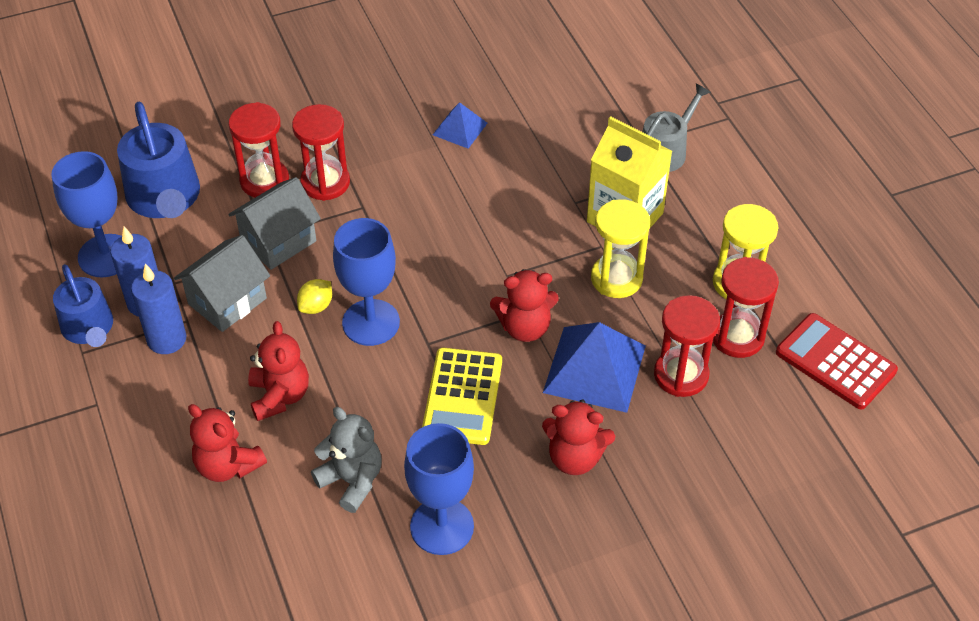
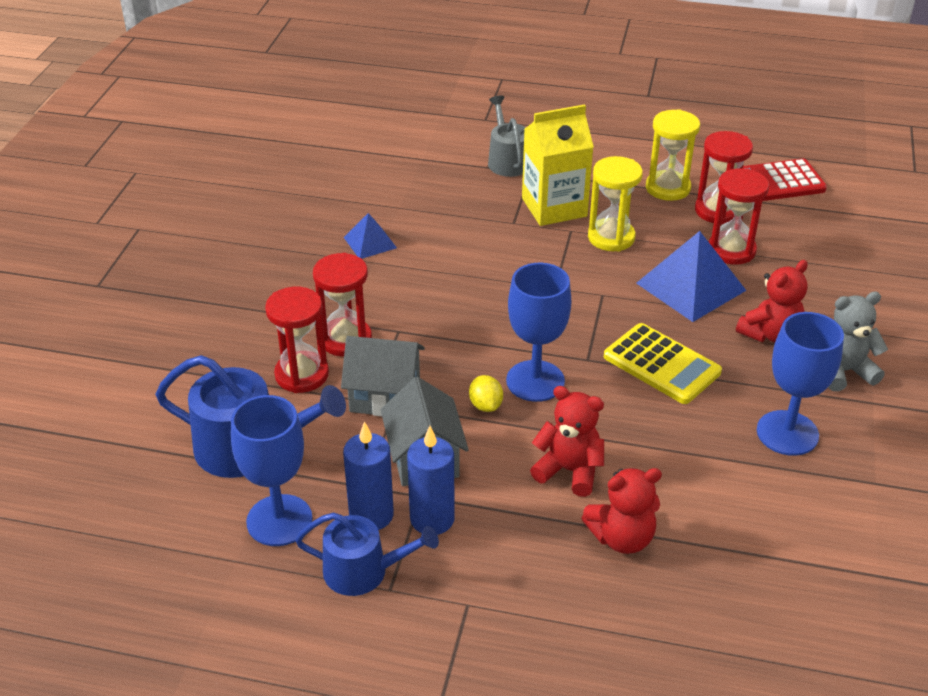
camera: 55 degrees left, 10 degrees down
grey house [228,177,321,270] -> grey house turned 75 degrees counterclockwise [341,336,425,416]
grey teddy bear [311,407,382,513] -> grey teddy bear moved to [829,292,888,391]
red teddy bear [490,269,559,342] -> none

